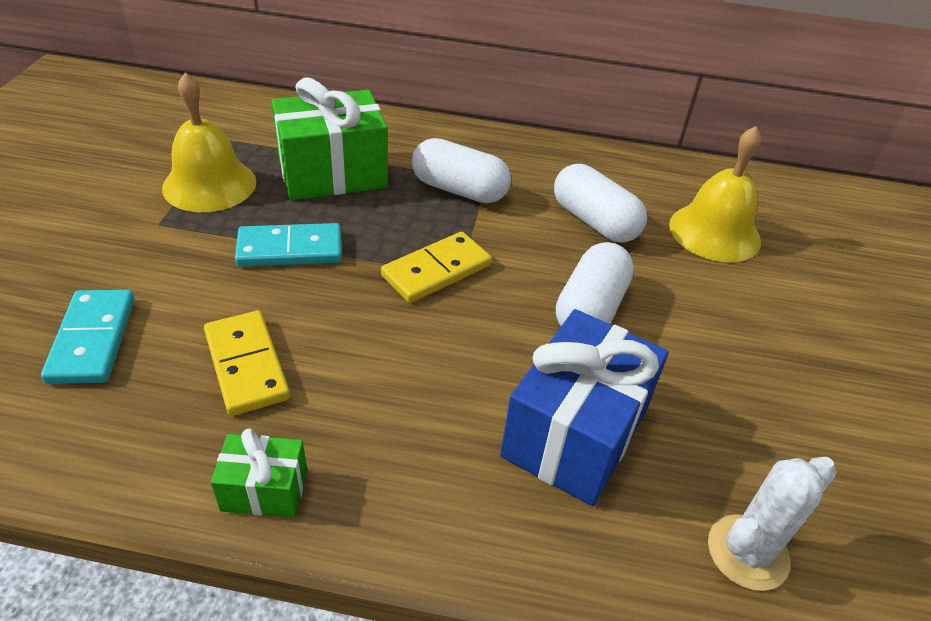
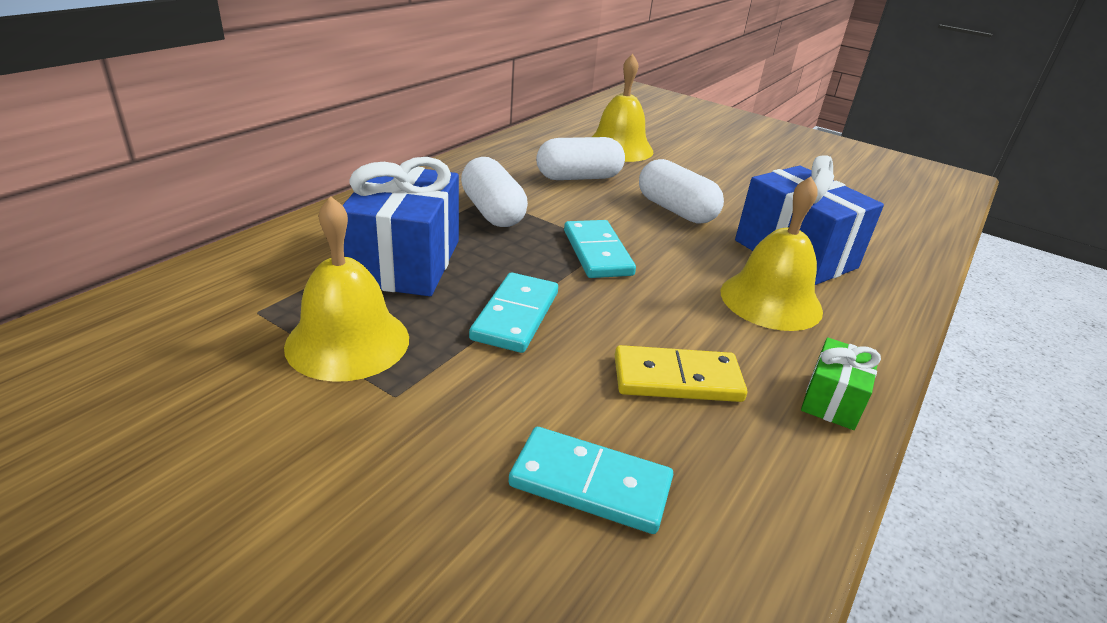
camera: 65 degrees left, 10 degrees down
green gift [271,77,388,200] -> blue gift [342,157,459,296]
yellow domino [381,232,492,303] -> turquoise domino [564,220,636,278]
white capsule [412,138,511,203] -> white capsule turned 75 degrees counterclockwise [461,157,528,227]
white cactus [708,457,837,591] -> none
none -> yellow bell [721,176,823,331]

